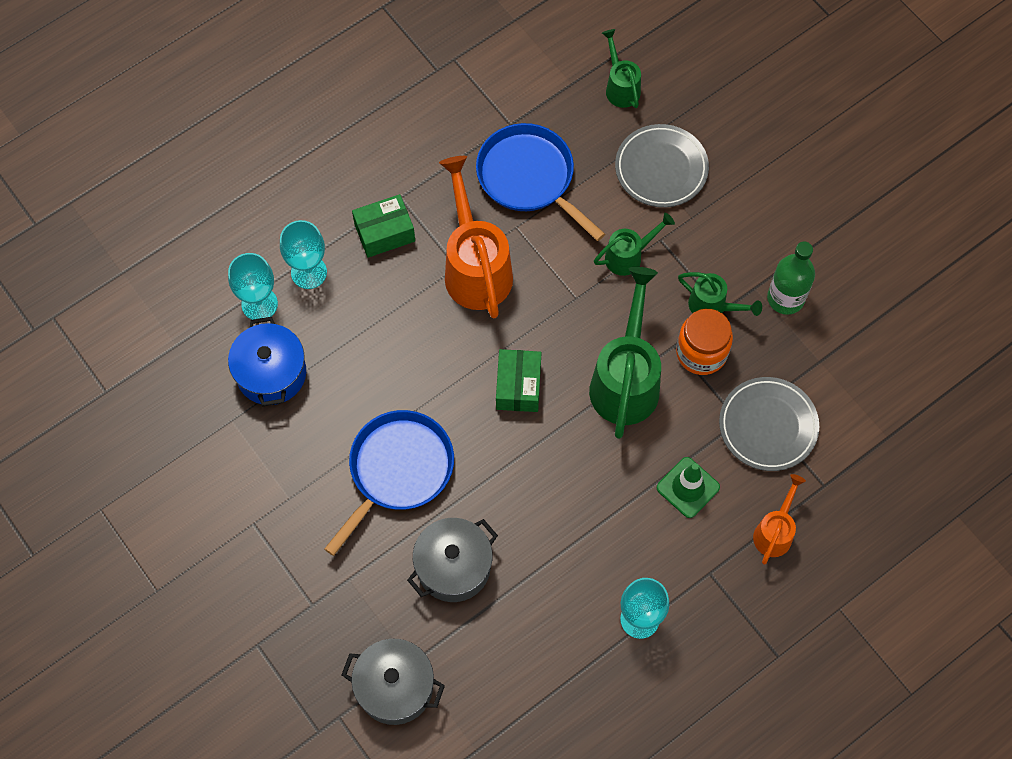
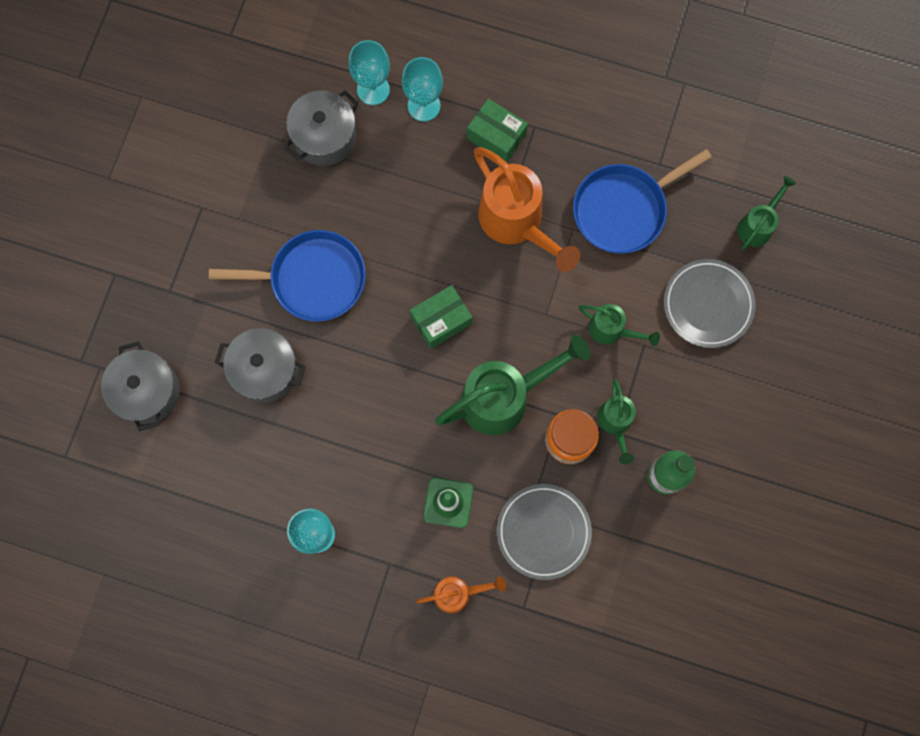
camera: 55 degrees right, 10 degrees up
blue pot [228,317,306,406] -> grey pot [284,90,359,166]
orange watering can [439,156,513,318] -> orange watering can turned 105 degrees clockwise [474,147,580,272]
blue pan [476,123,605,241] -> blue pan turned 135 degrees counterclockwise [573,149,712,254]

